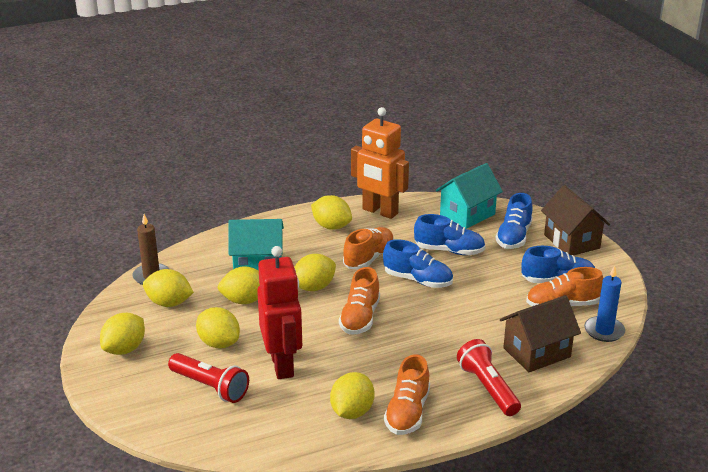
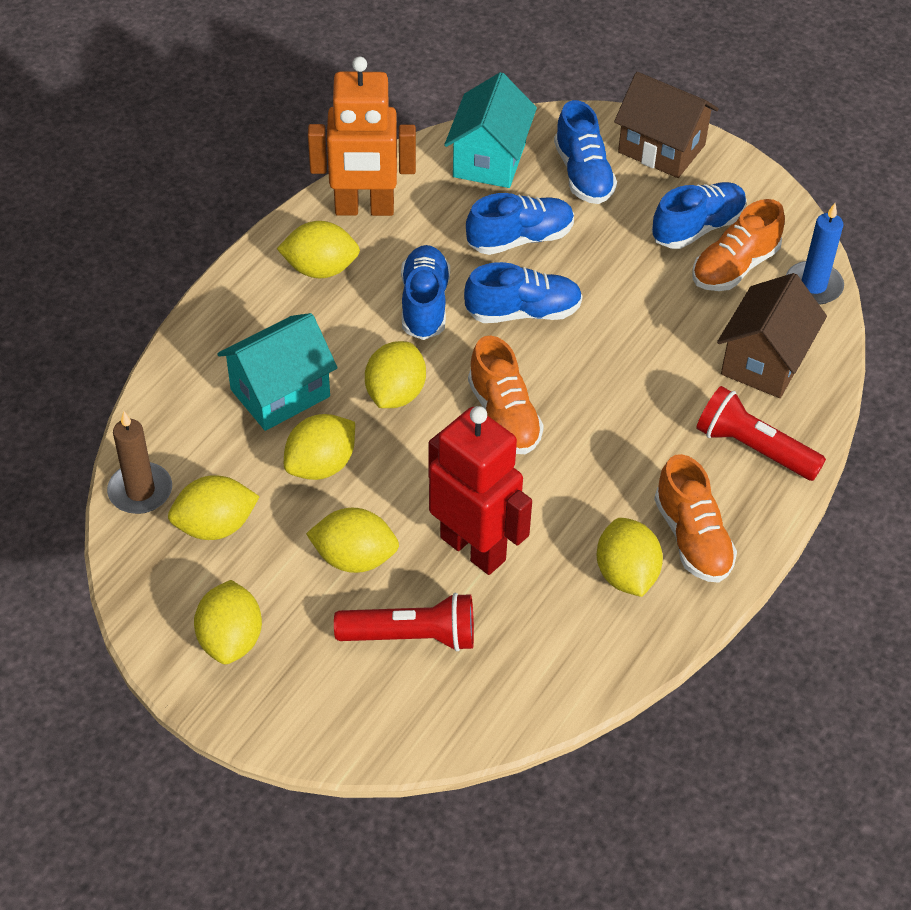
camera: 35 degrees left, 20 degrees up
orange shoe [343,227,394,269] -> blue shoe [401,245,450,340]

